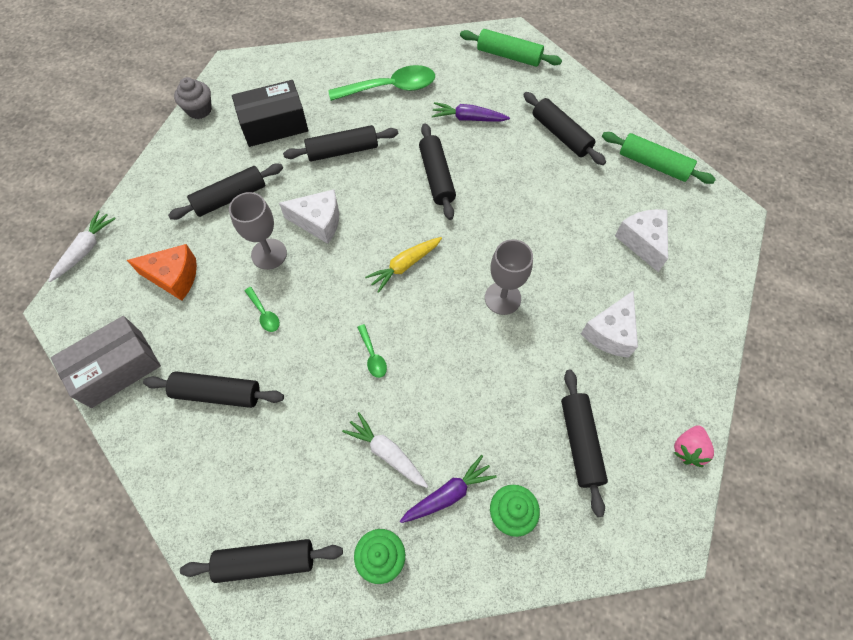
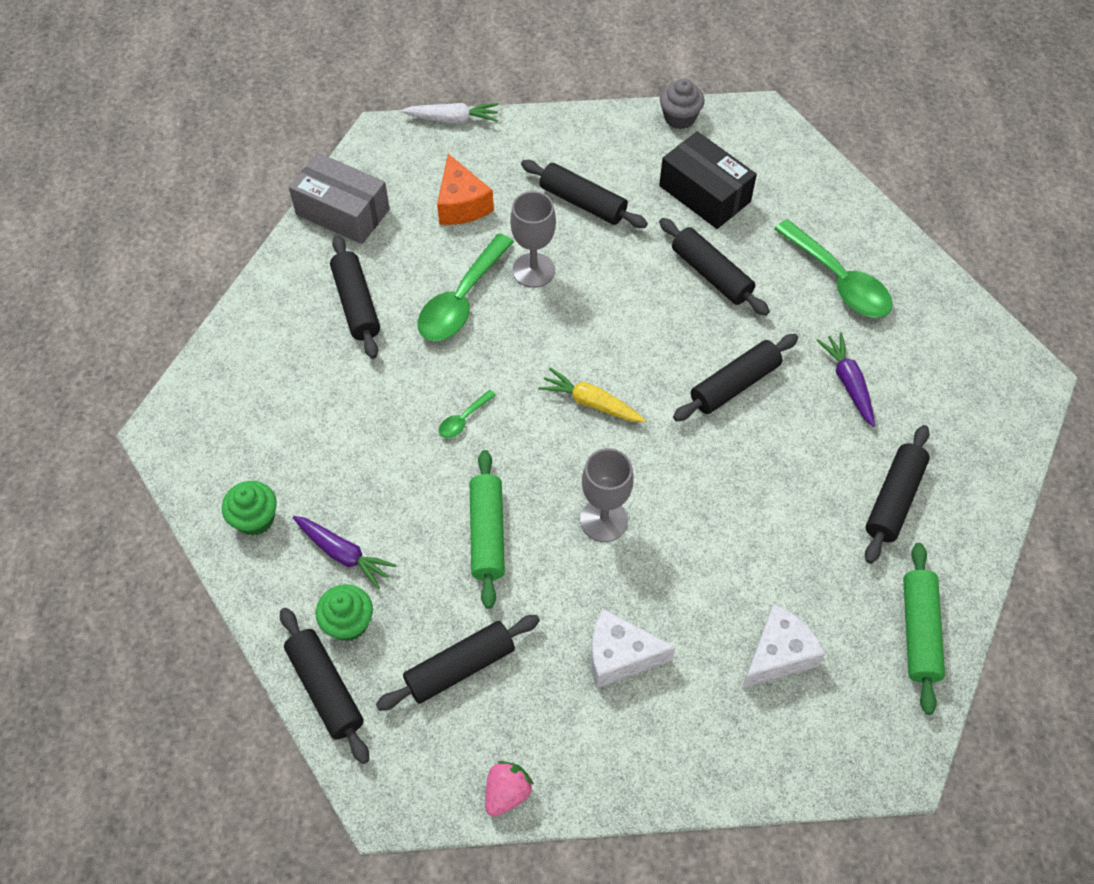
camera: 65 degrees right, 5 degrees down
black rolling pin [180,539,343,583] -> black rolling pin moved to [280,608,369,764]
green spoon [244,287,280,332] -> green spoon [417,234,514,341], size x2.19
white cheese [279,189,339,244] -> none
white carrot [342,412,428,488] -> none
green rolling pin [460,29,562,67] -> green rolling pin moved to [470,450,505,609]
pink strawberry [673,425,714,467] -> pink strawberry turned 120 degrees clockwise [485,761,534,817]

